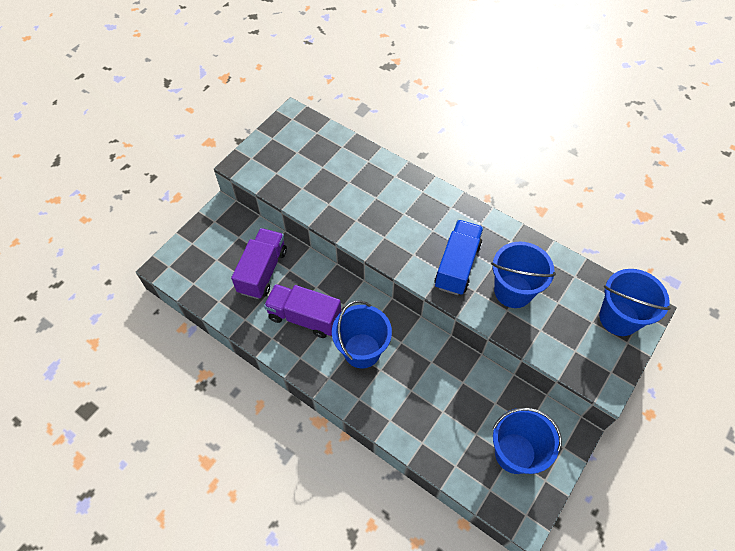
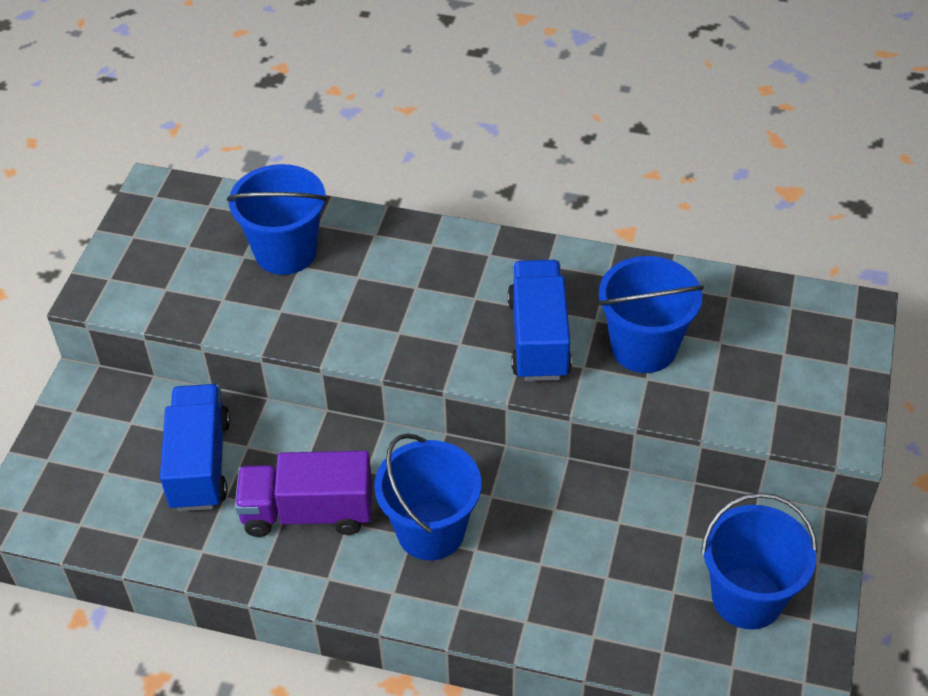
camera: 20 degrees left, 10 degrees down
purple truck [231,228,287,299] -> blue truck [160,384,230,511]
blue bucket [599,269,671,336] -> blue bucket moved to [227,164,328,275]

